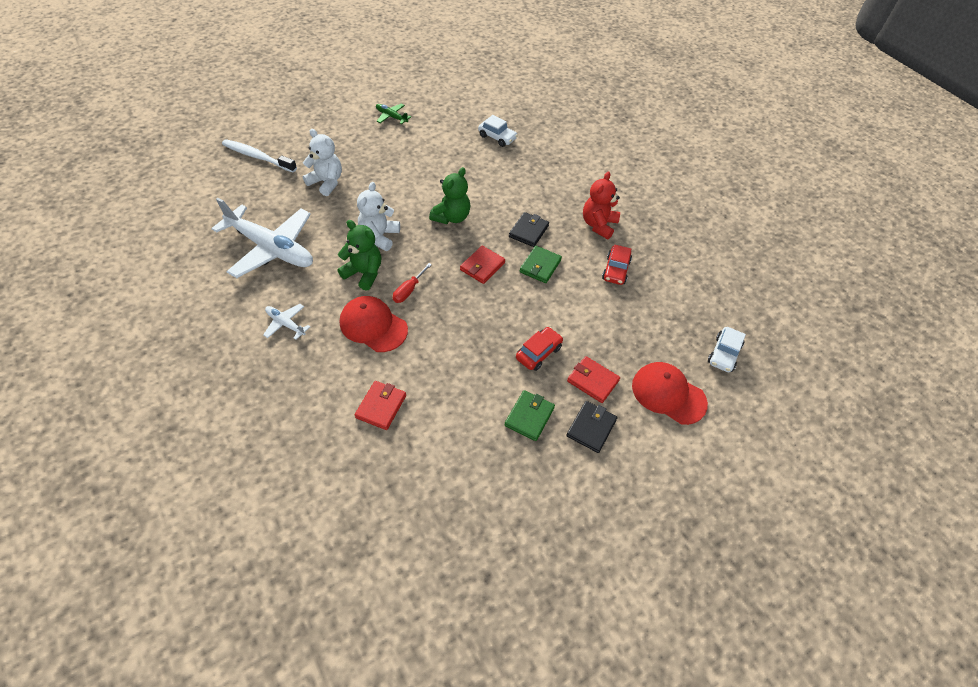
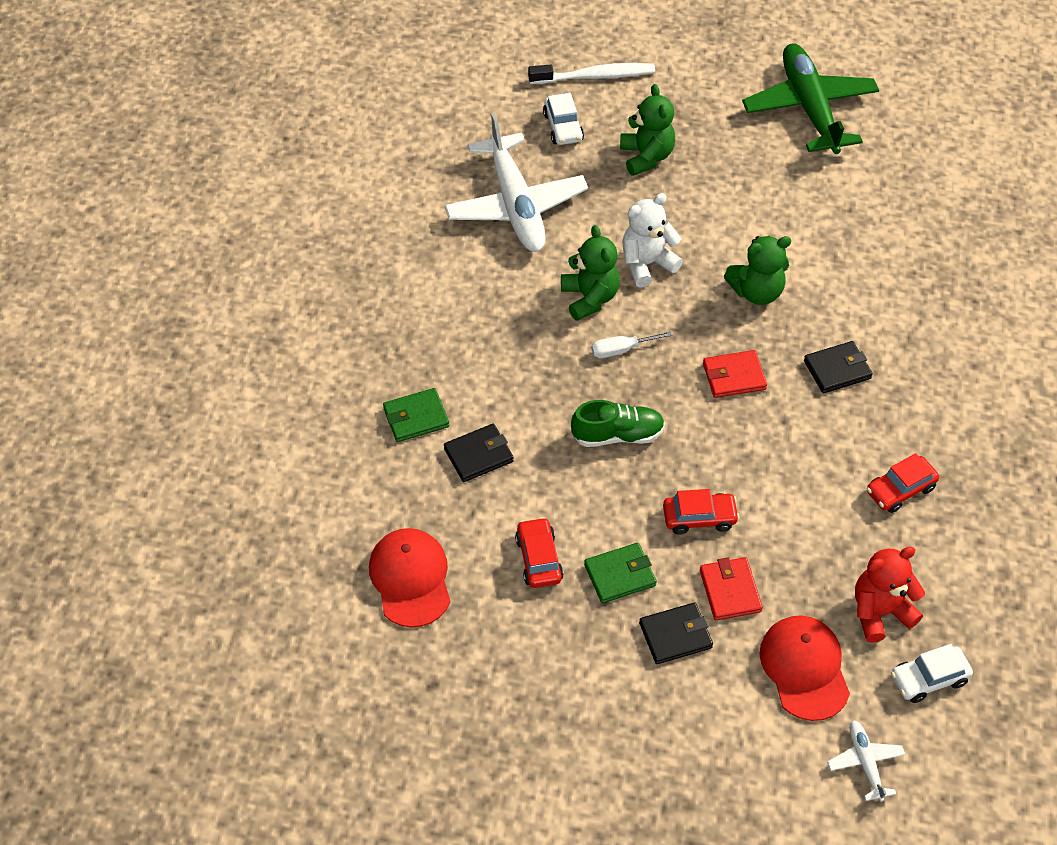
camera: 45 degrees right, 0 degrees up
white toothbrush [222,139,297,172] -> white toothbrush turned 105 degrees clockwise [528,63,655,84]
white plane [263,304,310,340] -> white plane moved to [827,720,905,802]
white teddy bear [303,129,342,196] -> green teddy bear [620,84,675,176]
red cap [340,296,408,352] -> red cap moved to [369,528,450,627]
red wallet [355,381,406,430] -> black wallet [444,424,514,482]
green plane [376,104,411,124] -> green plane [742,44,879,154], size x2.30
red screwdriver [393,263,432,303] -> white screwdriver [591,331,672,358]
white car [478,115,518,147] -> white car moved to [543,93,584,145]
green wallet [520,246,562,283] -> green wallet moved to [383,388,449,442]
red teddy bear [583,171,620,239] -> red teddy bear moved to [855,547,925,643]
none -> red car [515,517,564,588]
none -> green shoe [571,400,665,447]

